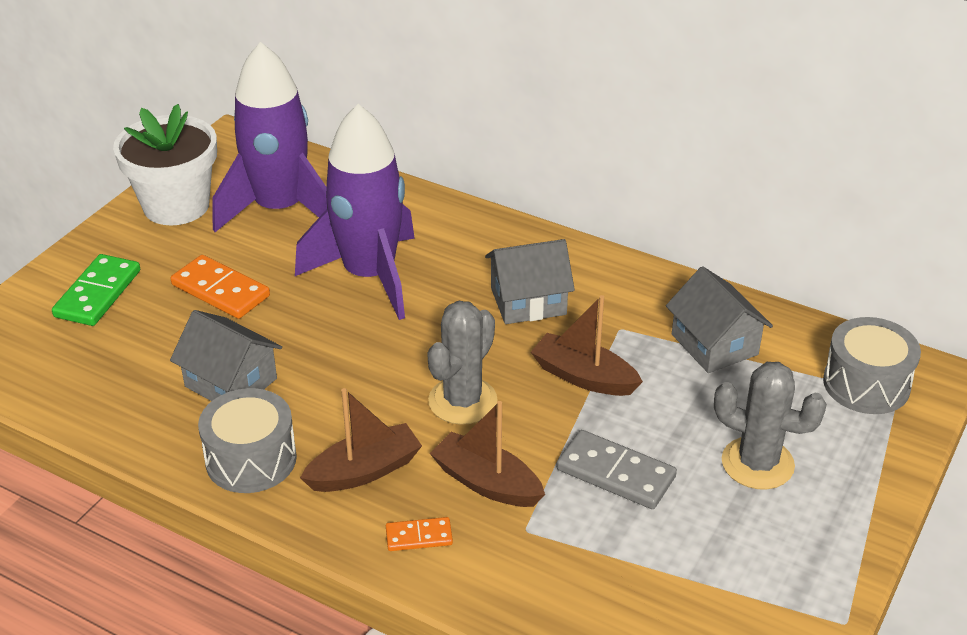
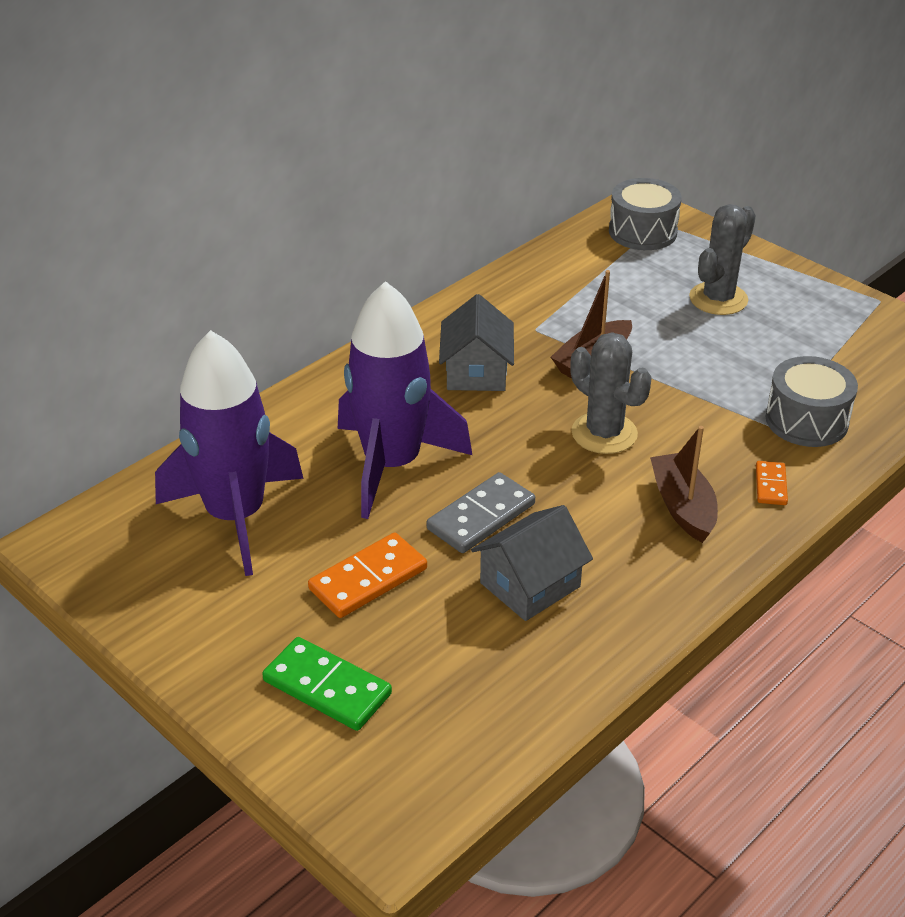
camera: 75 degrees left, 0 degrees up
white flower pot [113,104,217,225] -> none
grey drum [198,388,297,493] -> grey drum moved to [765,356,858,447]
brown boat [430,401,545,507] -> none
grey domino [557,430,677,509] -> grey domino moved to [427,472,535,553]
grey house [666,266,773,373] -> none

